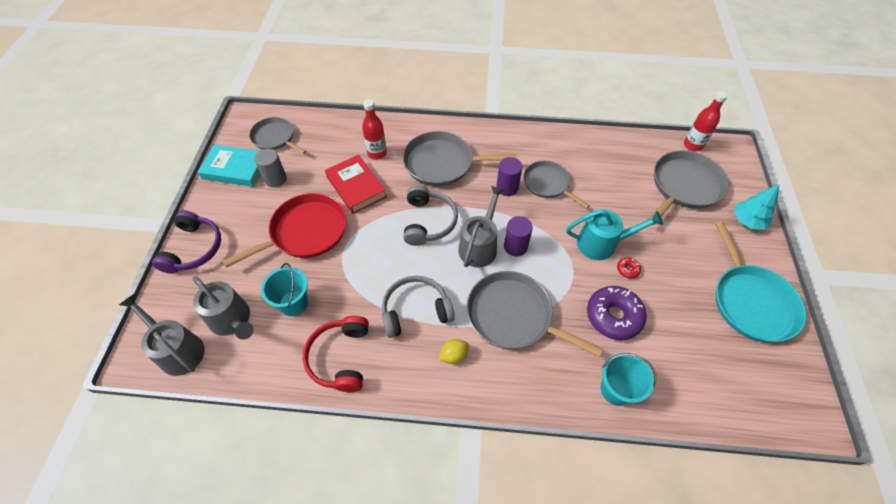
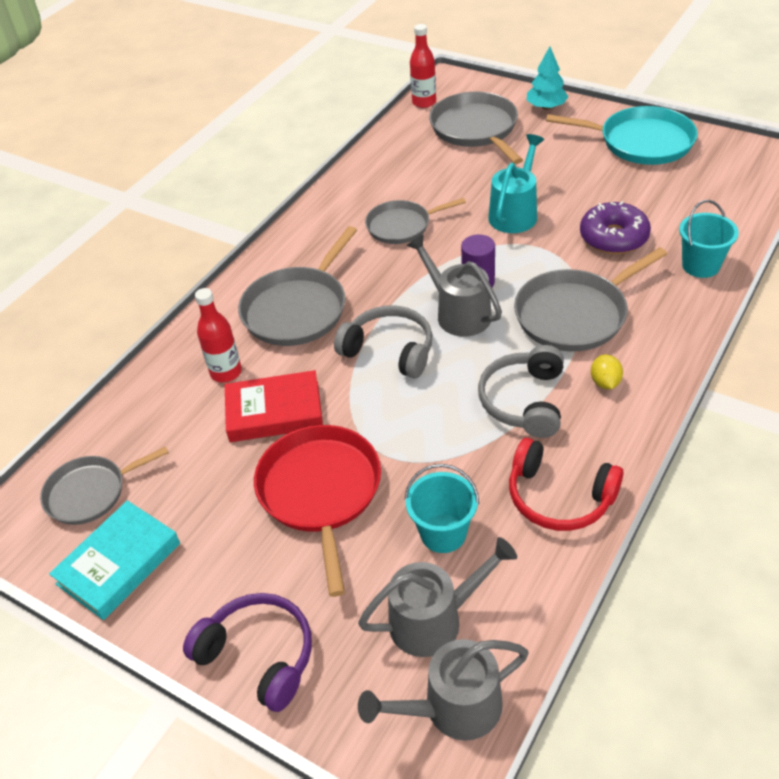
camera: 60 degrees left, 10 degrees down
grey cylinder [254,149,287,187] -> none
purple cylinder [496,157,522,196] -> none
red donut [617,257,641,279] -> none

